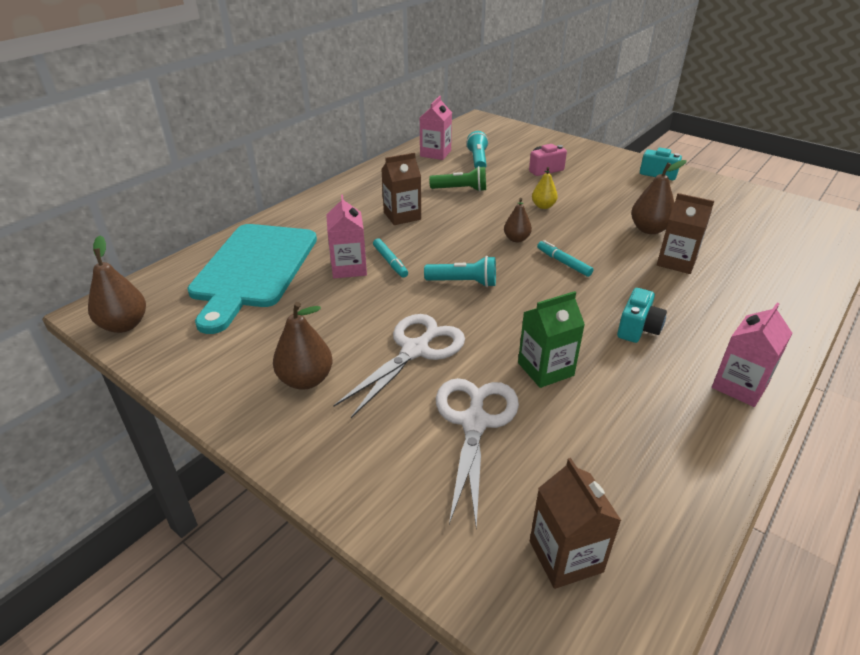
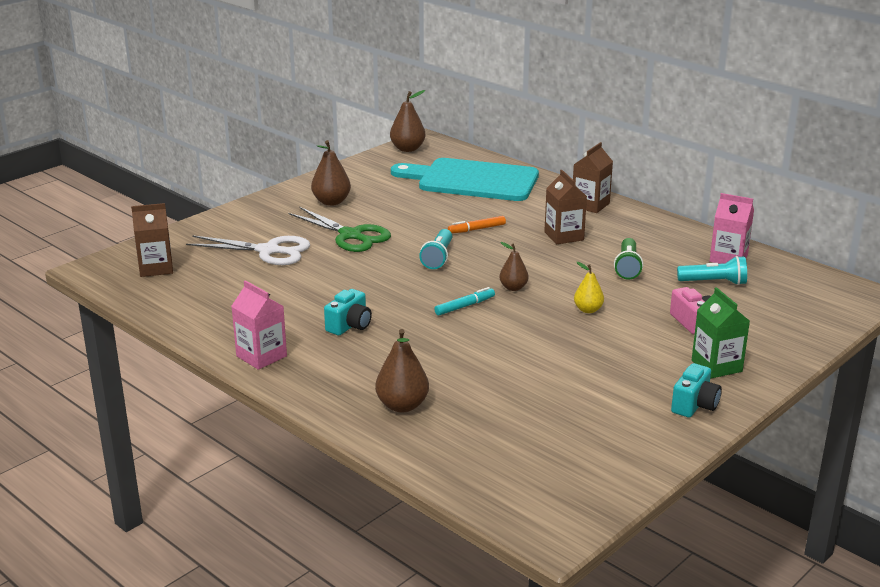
camera: 95 degrees right, 10 degrees down
pink carton [326,195,367,278] -> none
white scissors [333,314,465,418] -> green scissors [288,207,391,252]
turquoise marker [373,238,408,278] -> orange marker [448,216,506,233]
green carton [518,291,585,388] -> green carton moved to [692,287,750,379]
turquoise camera [617,288,667,343] -> turquoise camera turned 90 degrees counterclockwise [324,289,372,335]
brown pear [631,160,687,234] -> brown pear moved to [375,329,429,413]
brown carton [657,193,714,274] -> brown carton moved to [573,142,613,213]

